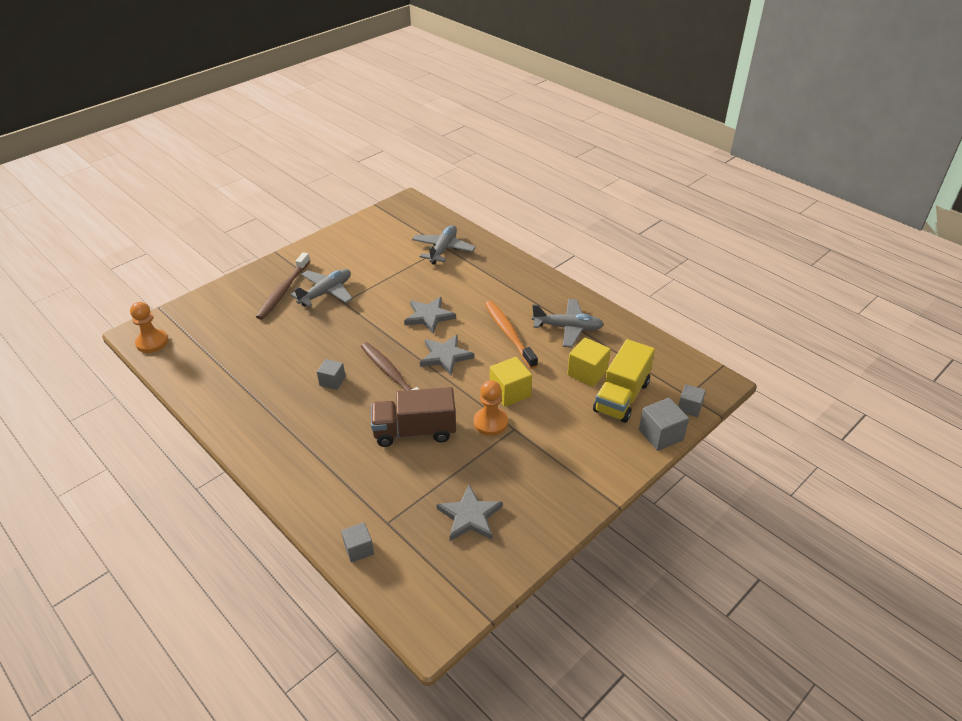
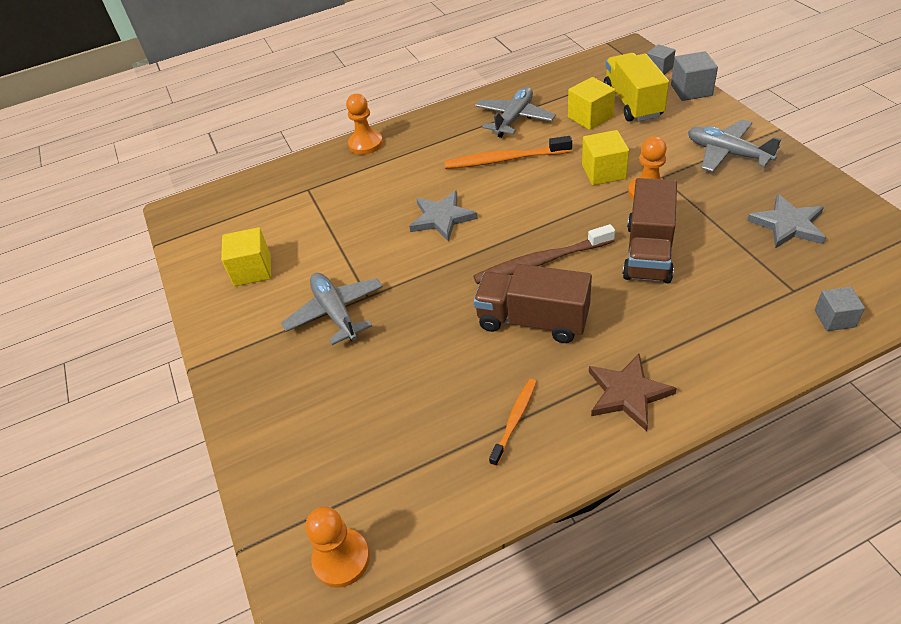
camera: 65 degrees left, 5 degrees up
brown toothbrush [256,252,310,320] -> none
grey cube [317,359,346,390] -> brown truck [473,264,592,343]
grey plane [412,225,476,265] -> grey plane moved to [688,119,781,172]
grey star [420,335,474,375] -> none
yellow truck [593,339,655,423] -> yellow truck turned 150 degrees counterclockwise [604,53,669,121]
none -> yellow cube [221,227,271,286]
none -> orange pawn [346,94,383,155]
none -> orange toothbrush [489,379,536,467]
none -> brown star [589,354,677,431]

